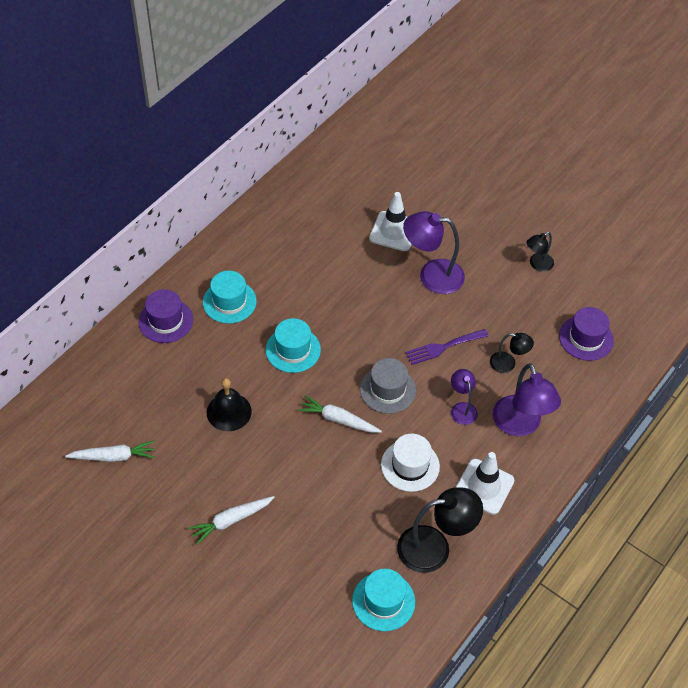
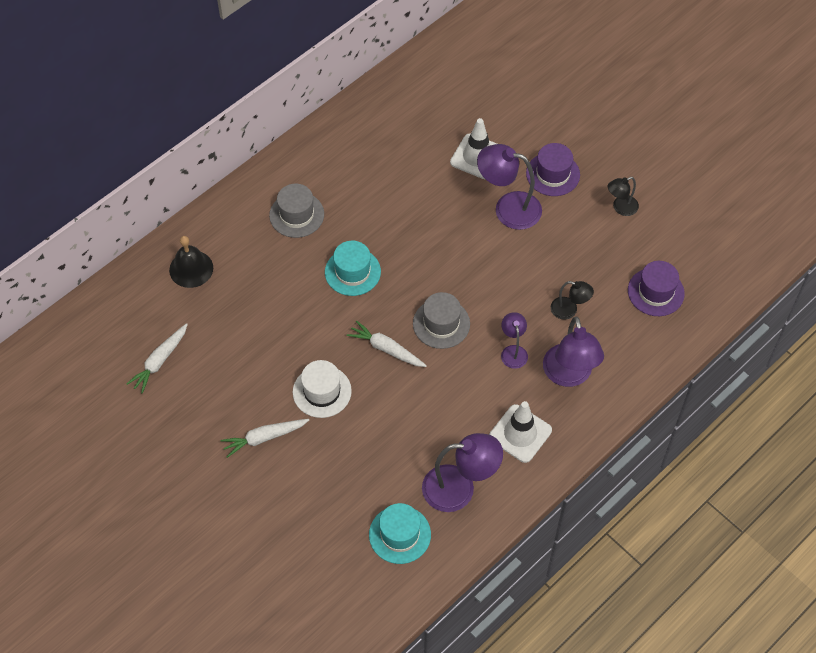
camera: 10 degrees right, 5 degrees up
white carrot [65,441,155,462] -> white carrot turned 120 degrees clockwise [126,323,188,393]
purple hat [138,289,193,343] -> purple hat moved to [526,143,580,196]
turquoise hat [203,271,257,324] -> grey hat [269,184,324,238]
black bell [207,378,252,431] -> black bell moved to [169,236,213,288]
white hat [381,434,440,492] -> white hat moved to [293,360,352,418]
black lamp [397,487,483,573] -> purple lamp [422,433,503,512]
purple fork [405,329,489,365] -> none

